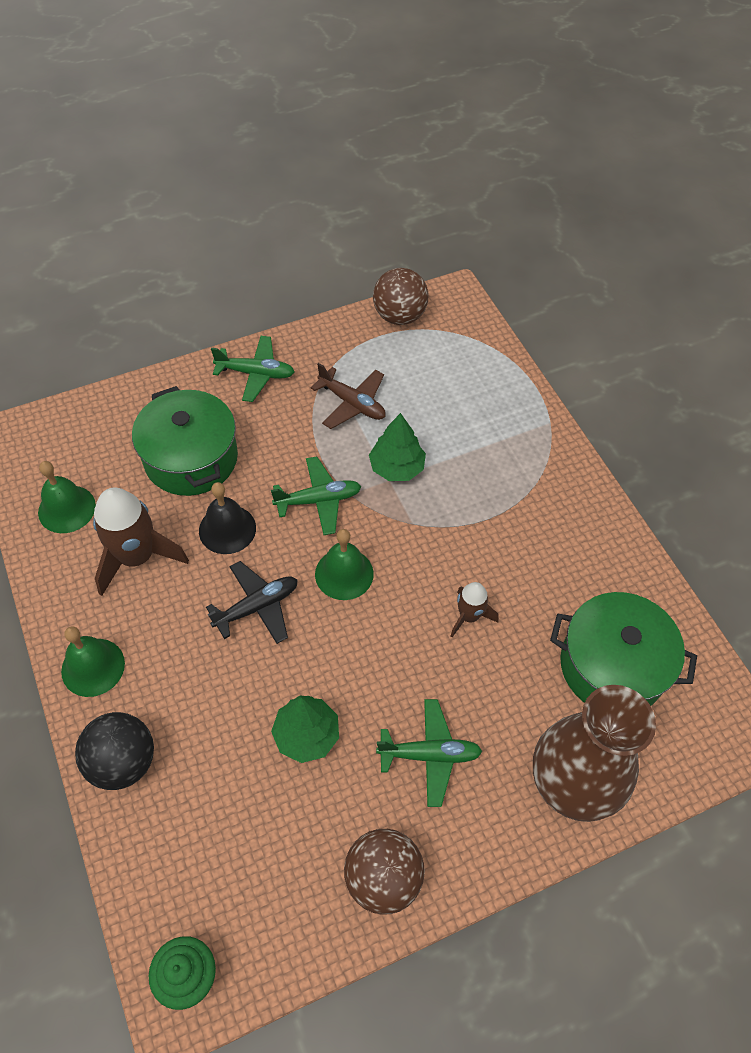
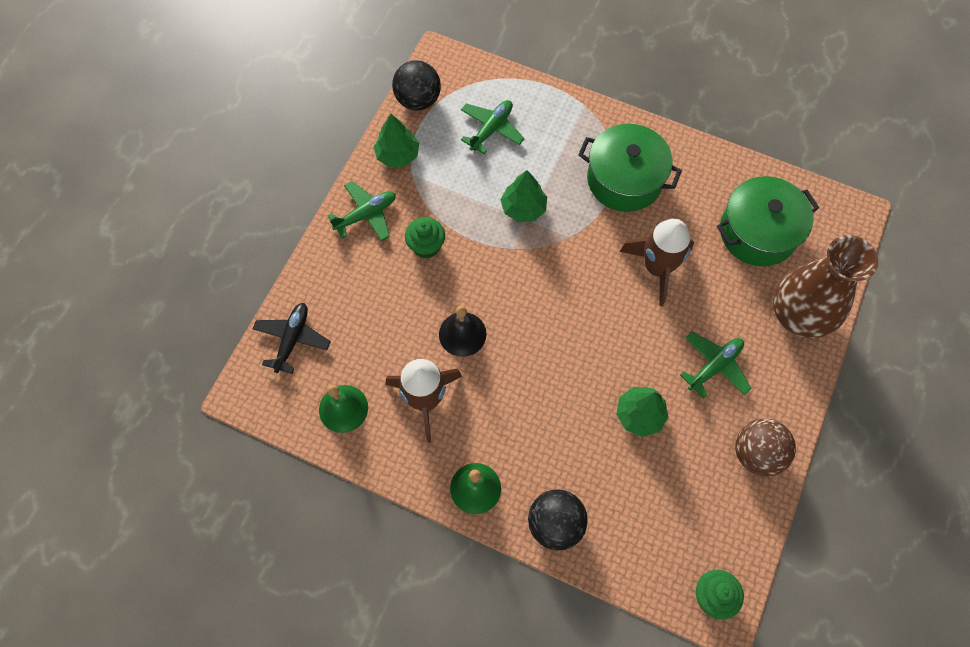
camera: 40 degrees left, 10 degrees up
green pot [132,386,238,496] -> green pot moved to [578,124,682,212]
black plane [206,561,298,644] -> black plane moved to [253,303,331,374]
green plane [271,456,362,535] -> green plane moved to [461,100,525,154]
brown plane [311,363,386,429] -> none
green bell [315,529,374,600] -> none
brown ball [373,268,429,325] -> black ball [392,60,441,111]
brown rocket [451,582,499,637] -> brown rocket [620,219,694,306], size x1.83
none -> green tree [374,113,419,168]
none -> green cupcake [405,217,445,258]

